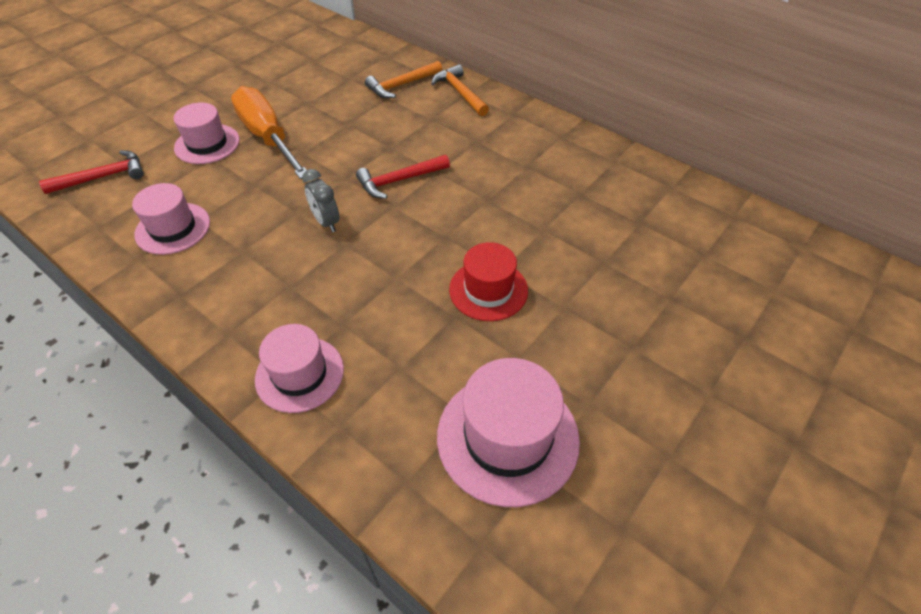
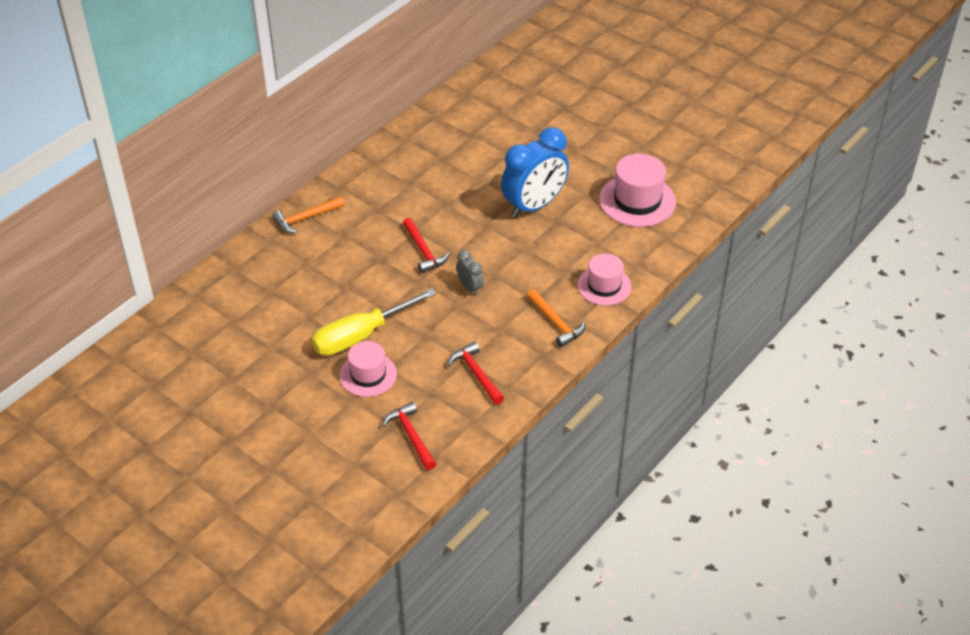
camera: 90 degrees left, 5 degrees down
pink hat [132,183,210,255] -> red hammer [448,342,504,405]
orange screwdriver [231,86,307,179] -> yellow screwdriver [312,288,437,356]
grey clock [302,169,340,232] -> grey clock turned 90 degrees counterclockwise [456,250,484,296]
orange hammer [365,61,442,98] -> orange hammer moved to [527,289,585,347]
red hat [449,242,528,321] -> blue clock [501,127,569,218]

